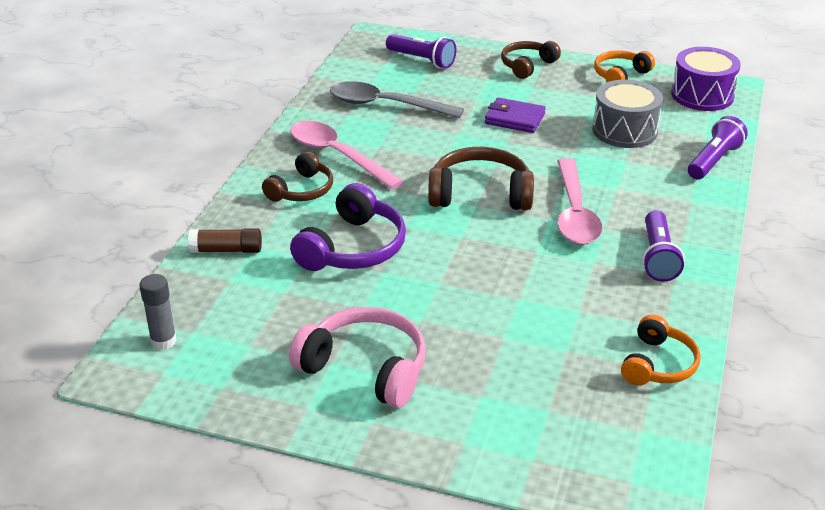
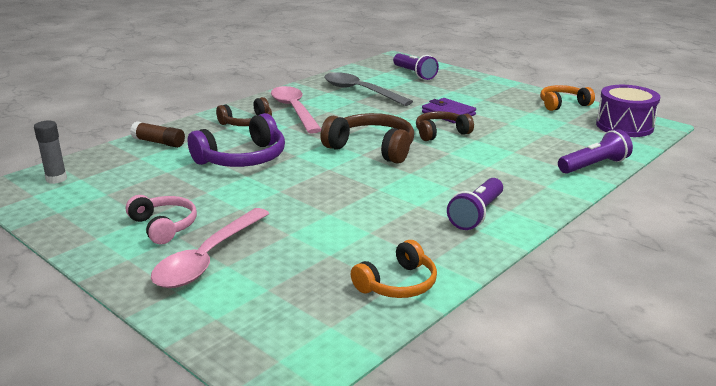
camera: 25 degrees right, 10 degrees down
pink headphones [289,307,426,408] -> pink headphones [126,195,197,244], size x0.65
brown headphones [501,41,561,79] -> brown headphones moved to [416,111,474,141]
pink spoon [557,158,602,245] -> pink spoon moved to [151,208,269,288]
grey drum [593,80,663,148] -> none

